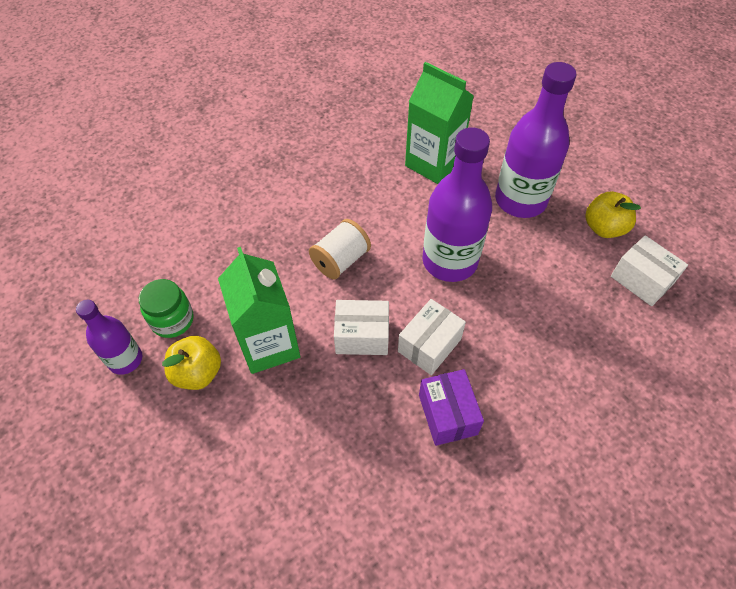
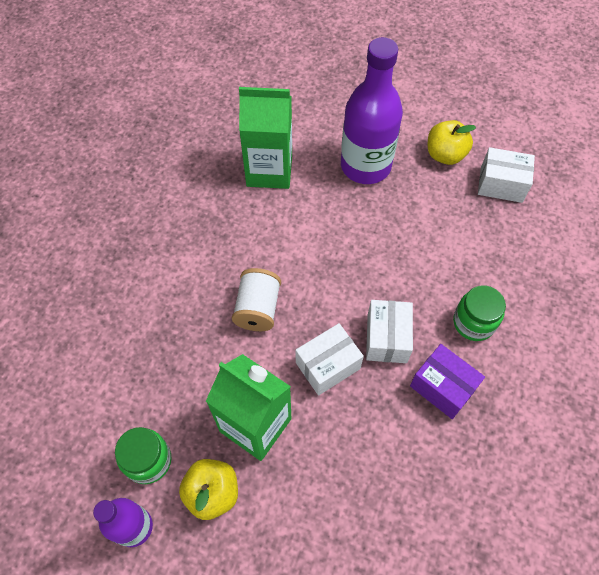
camera: 35 degrees left, 5 degrees up
purple bottle [422,127,492,282] -> none
none -> green jar [453,285,506,341]

